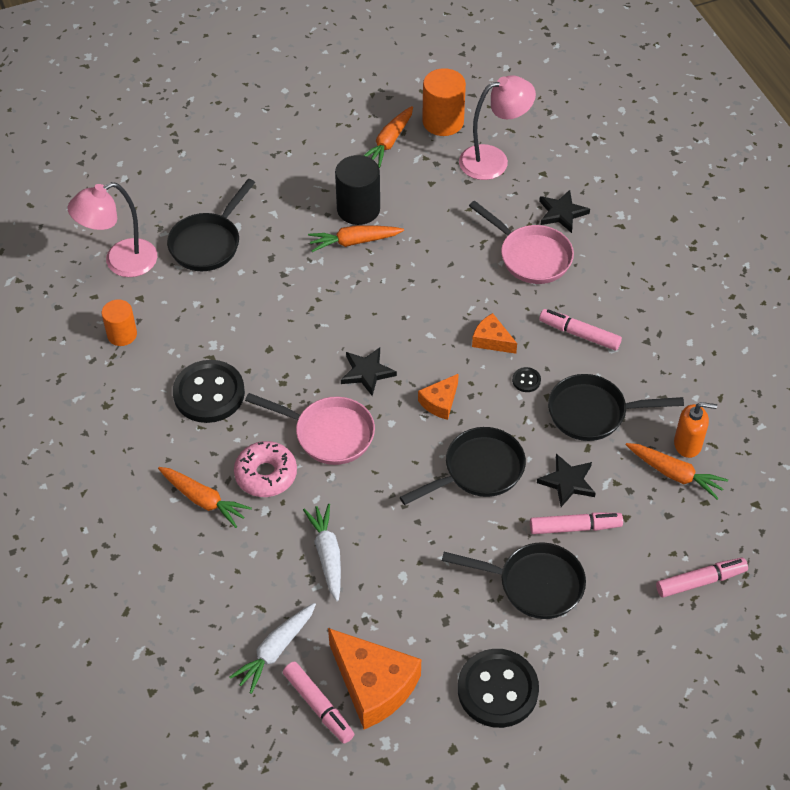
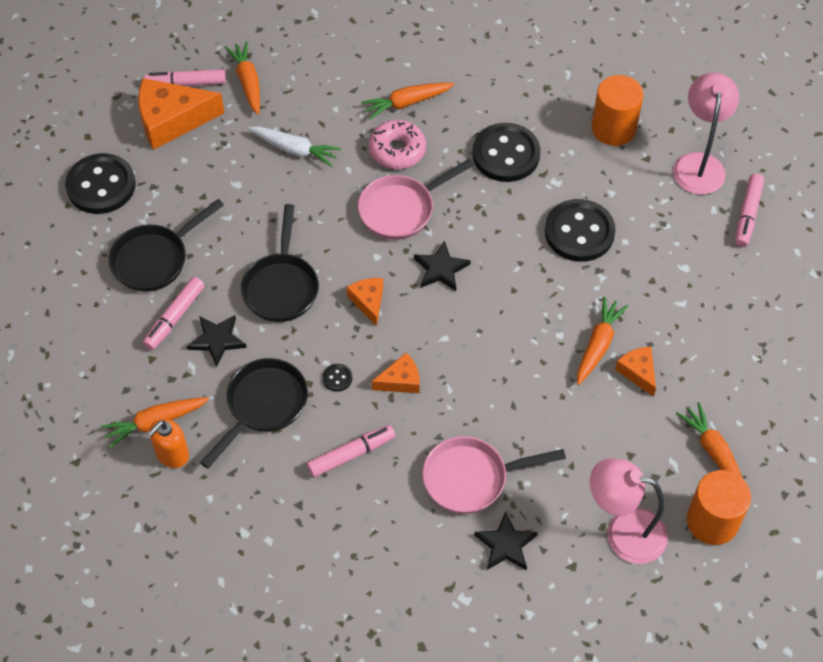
camera: 125 degrees right, 5 degrees up
orange cylinder [102,299,137,346] -> orange cylinder [592,75,644,146], size x1.54
black pan [167,179,255,271] -> none
white carrot [229,603,316,694] -> orange carrot [225,41,260,115]
black cylinder [335,155,380,225] -> orange cheese [615,347,656,397]
pink lamp [459,75,536,180] -> pink lamp turned 90 degrees clockwise [590,458,668,564]
pink marker [656,558,748,598] -> pink marker moved to [735,174,764,247]
none -> black button [545,199,616,262]

